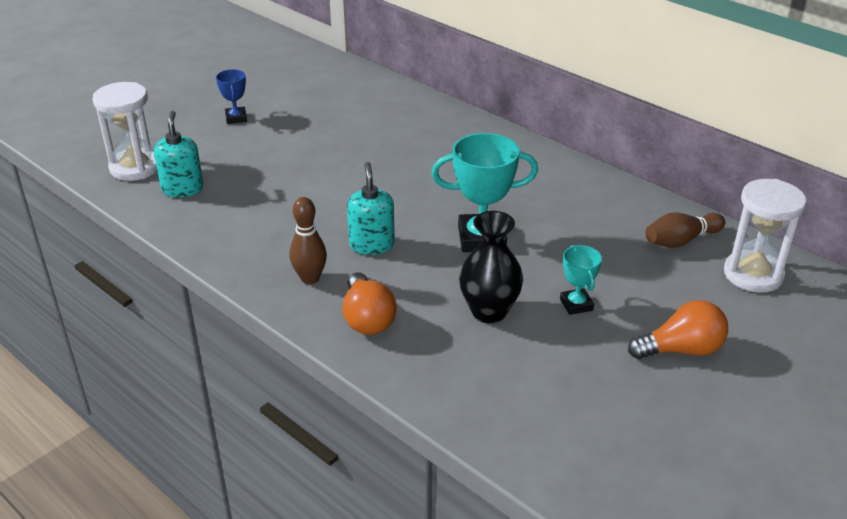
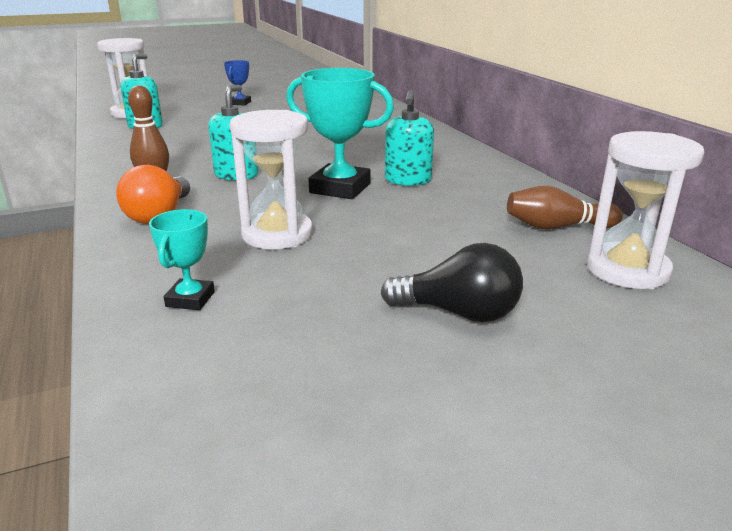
camera: 25 degrees right, 10 degrees down
black vase [459,211,523,323] -> white hourglass [230,110,313,249]
turquoise trophy [560,245,602,315] -> turquoise trophy moved to [149,209,215,310]
orange light bulb [628,300,728,359] -> black light bulb [381,243,523,322]
none -> turquoise soap dispenser [385,90,434,186]

